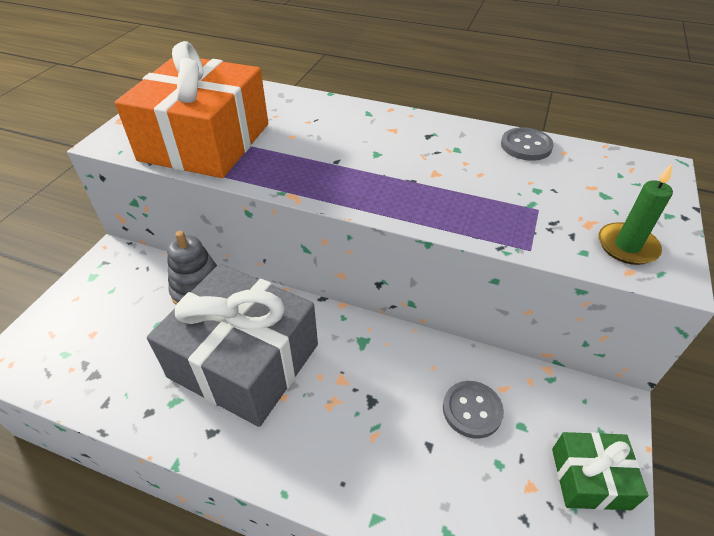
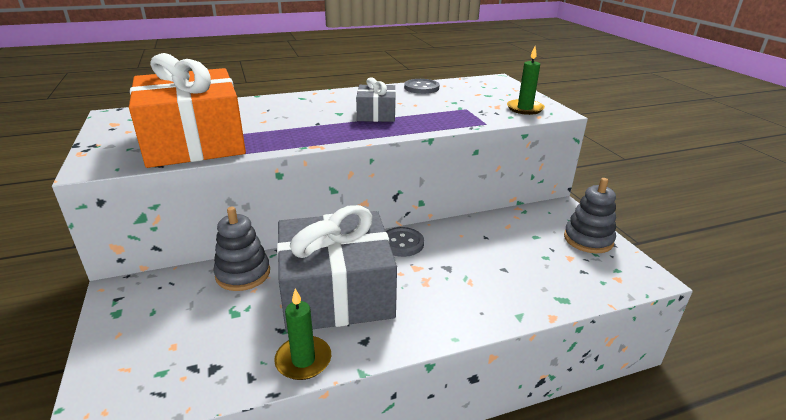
camera: 40 degrees left, 15 degrees down
grey button [443,381,504,439] -> grey button moved to [385,227,424,257]
green gift [552,432,648,510] -> grey stacking toy [564,178,616,253]
none -> green candle [274,288,331,380]
none -> grey gift [356,77,396,122]

